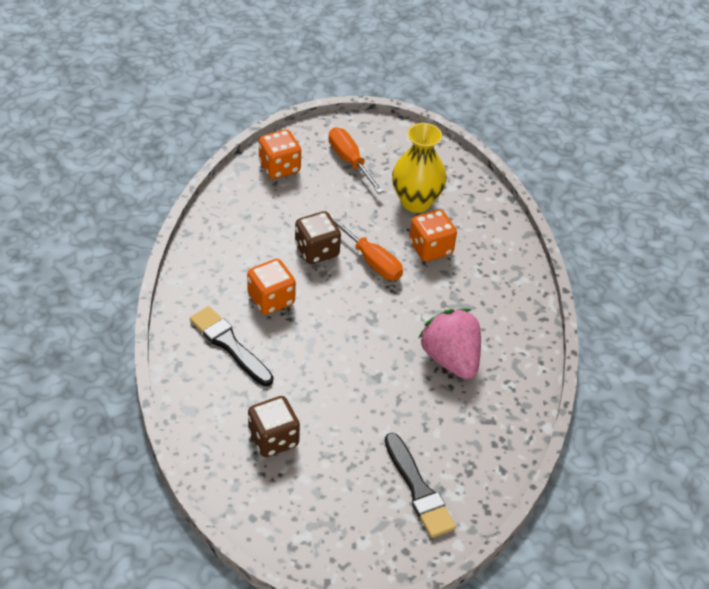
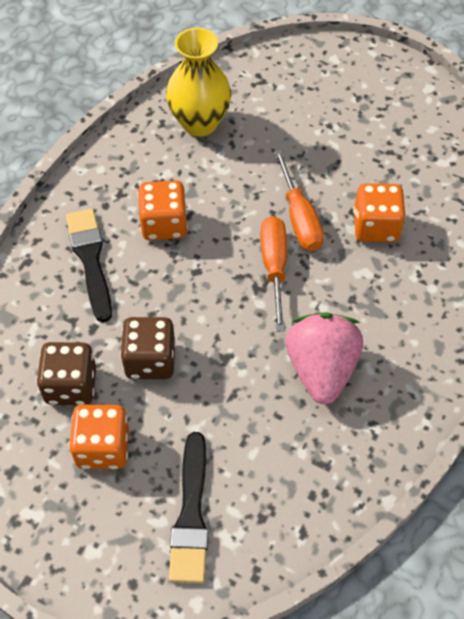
camera: 30 degrees right, 10 degrees up
orange dice [259,129,301,179] -> orange dice moved to [69,405,129,469]
brown dice [295,211,341,264] -> brown dice moved to [120,317,176,379]
orange screwdriver [329,127,384,193] -> orange screwdriver moved to [260,216,287,331]
yellow vase [392,123,447,213] -> yellow vase moved to [166,28,231,137]

